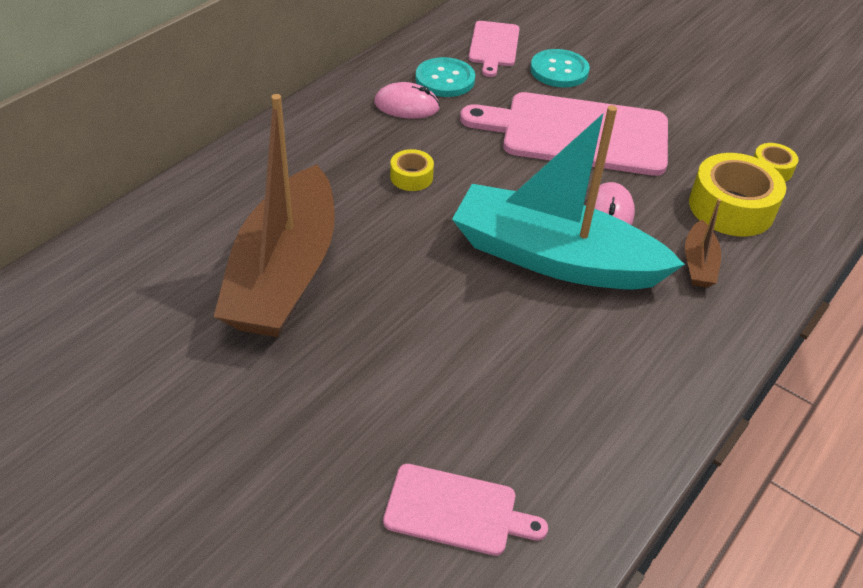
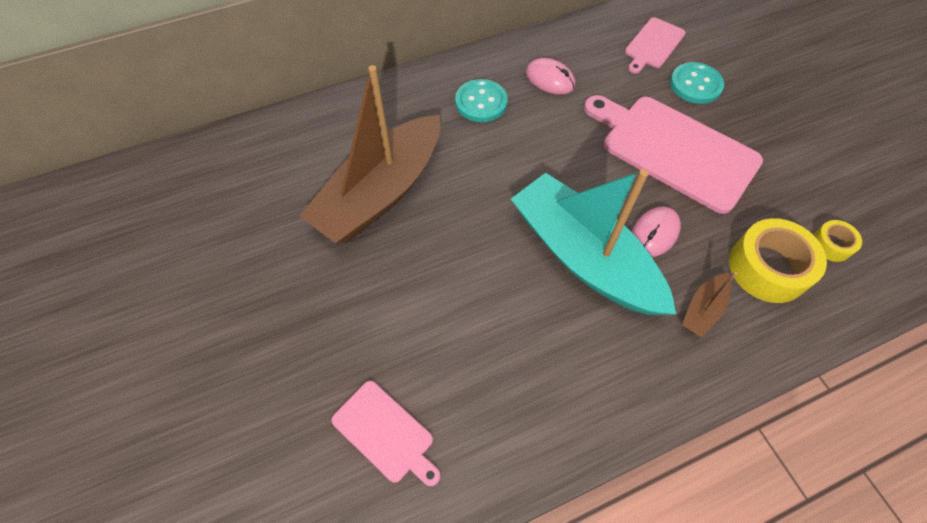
camera: 30 degrees right, 15 degrees up
yellow tape [390,149,434,191] -> none
turquoise button [415,57,475,97] -> turquoise button moved to [455,79,508,122]

